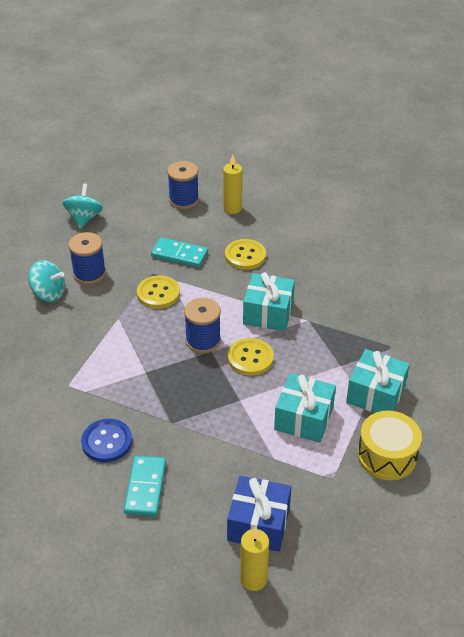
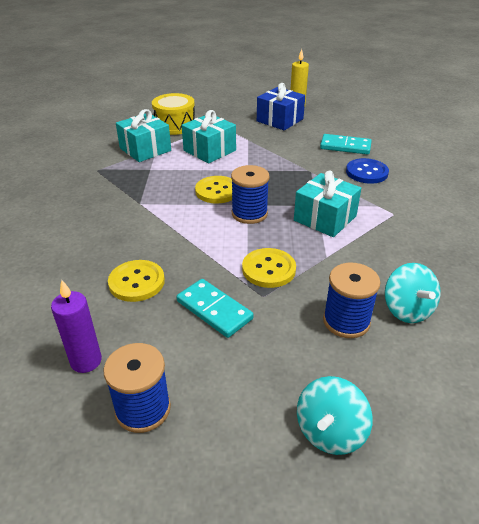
camera: 155 degrees left, 5 degrees down
turquoise spinning top [28,260,65,302] -> turquoise spinning top turned 150 degrees counterclockwise [385,263,441,323]
turquoise domino [124,456,166,516] -> turquoise domino turned 75 degrees clockwise [320,134,372,155]
yellow candle [223,155,242,214] -> purple candle [51,279,102,373]
turquoise gift [243,272,295,331] -> turquoise gift moved to [294,171,361,237]

